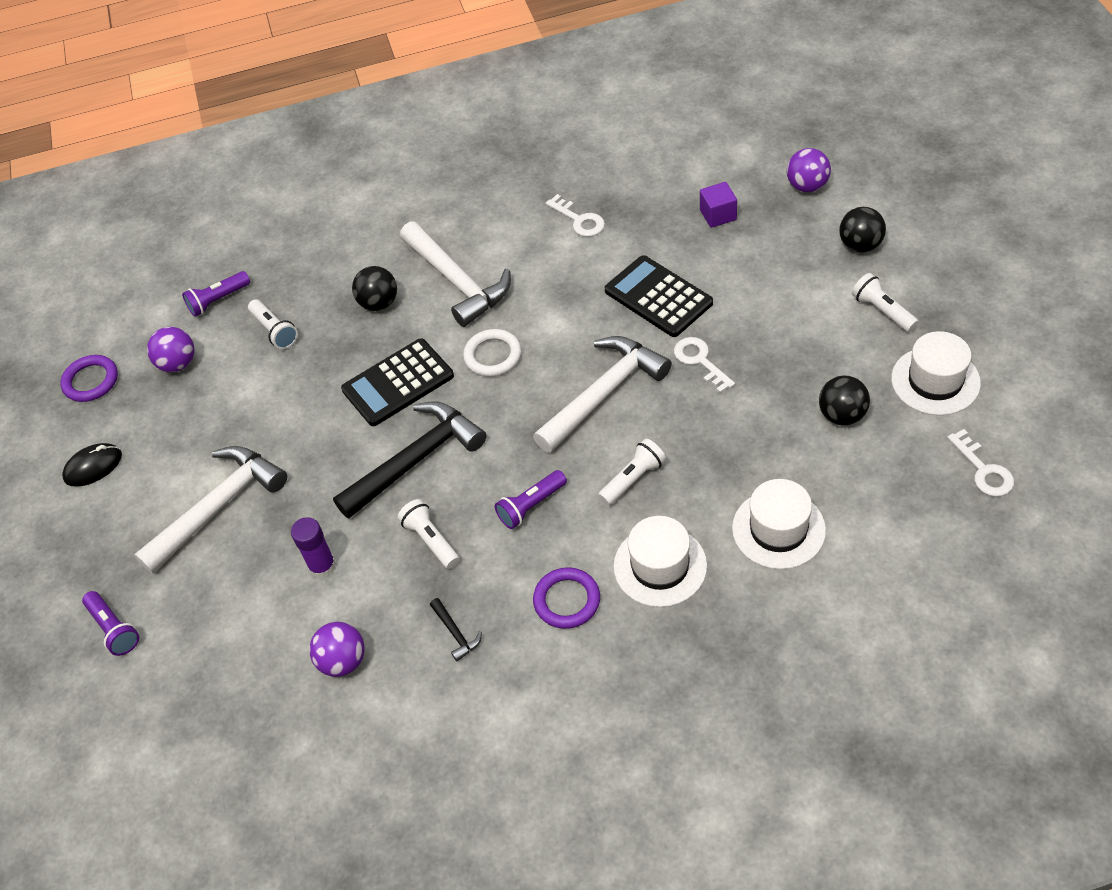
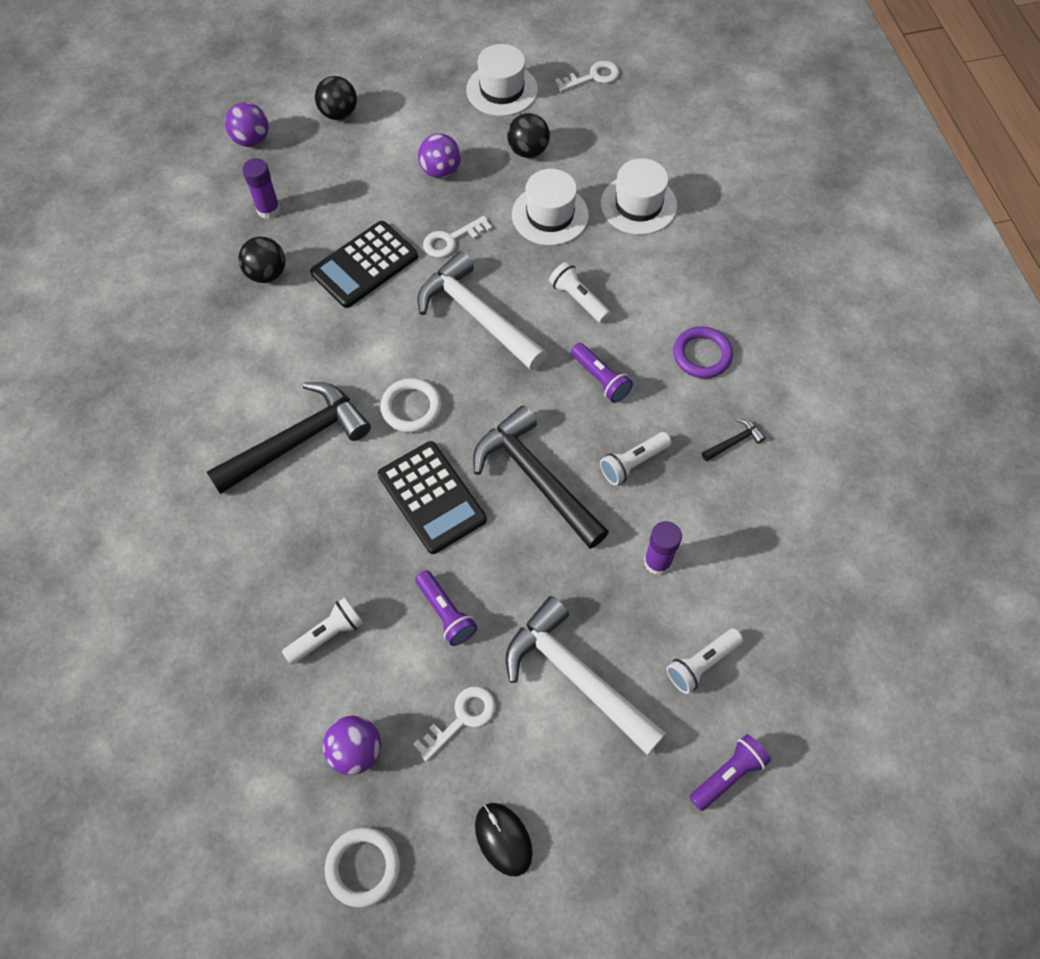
camera: 95 degrees left, 10 degrees up
purple ring [60,355,118,402] -> white ring [324,827,400,907]
purple flashlight [182,271,250,317] -> purple flashlight moved to [415,570,477,646]
purple ball [309,622,365,677] -> purple ball moved to [418,133,461,178]
black ball [352,266,397,311] -> black ball moved to [238,237,285,283]
white hammer [400,222,511,327] -> black hammer [207,382,371,494]
white key [546,194,605,237] -> white key moved to [413,686,496,761]
white hat [613,516,707,607] -> white hat moved to [512,169,589,245]
purple cube [700,182,737,228] -> purple glue stick [242,158,280,219]
white flashlight [852,273,919,332] -> white flashlight moved to [667,628,743,694]

